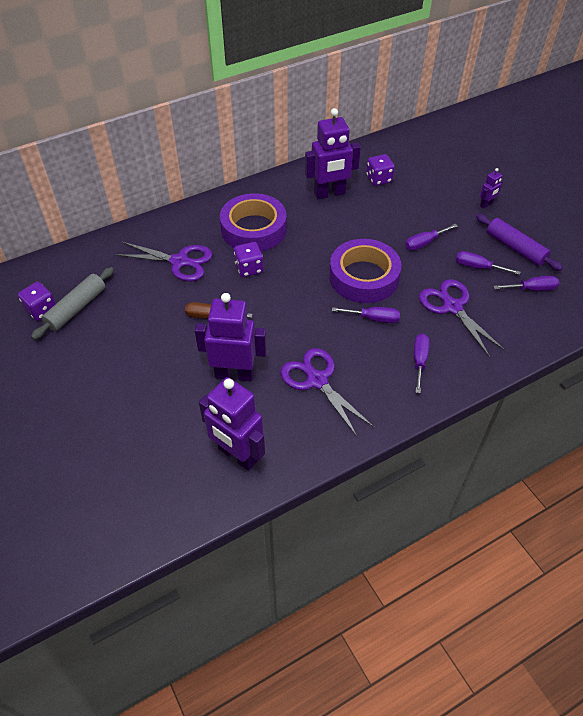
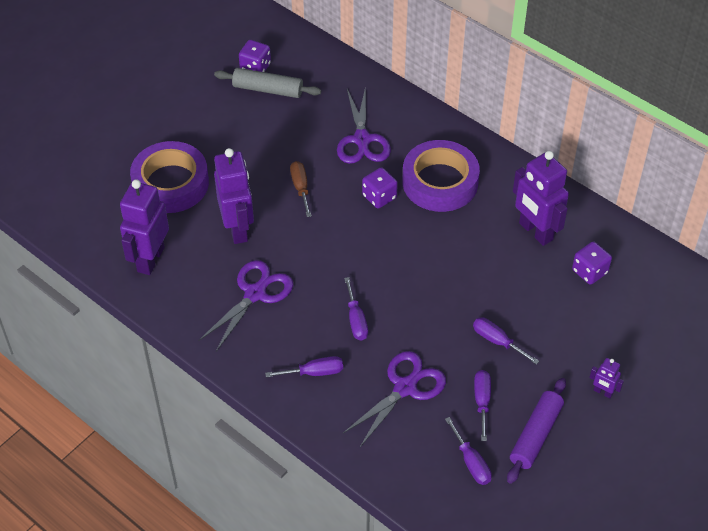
camera: 70 degrees right, 0 degrees up
purple tape [329,239,401,303] -> purple tape moved to [130,141,209,213]

